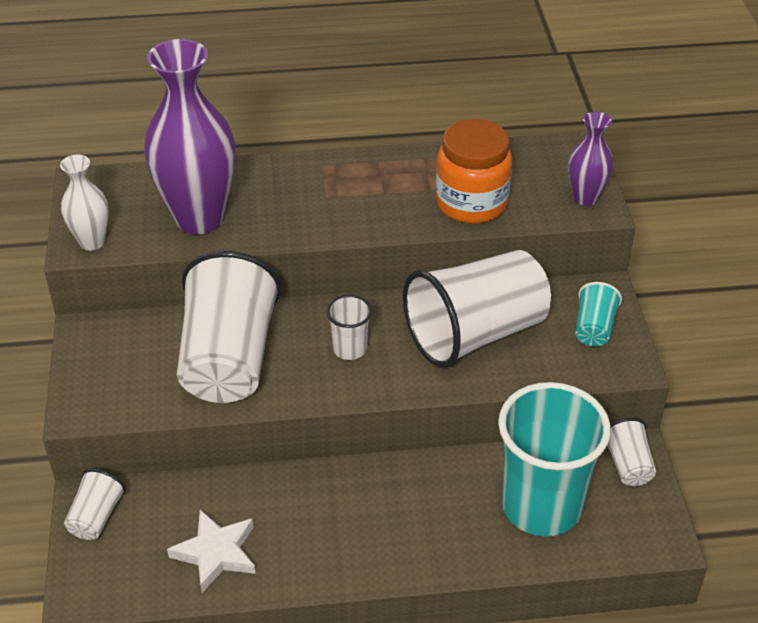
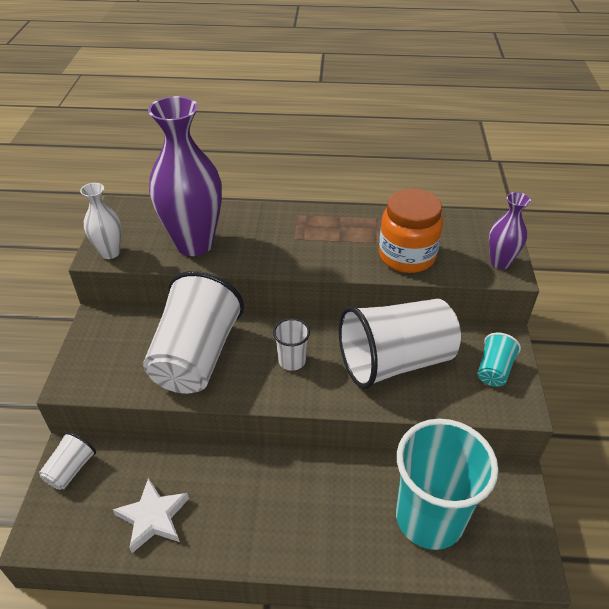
camera: 10 degrees right, 0 degrees up
white cup [607,418,656,486] -> none

